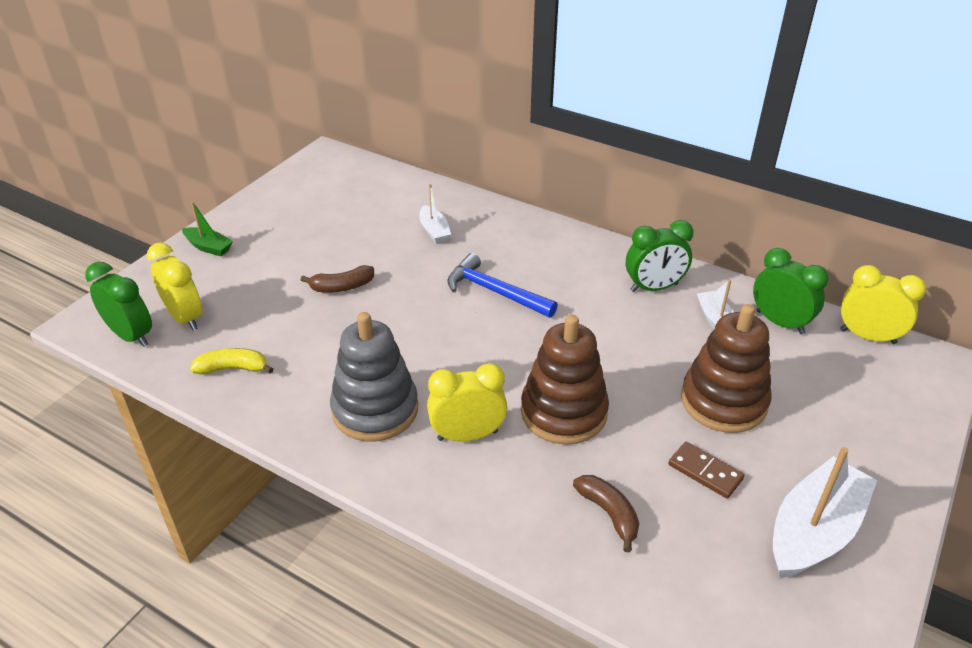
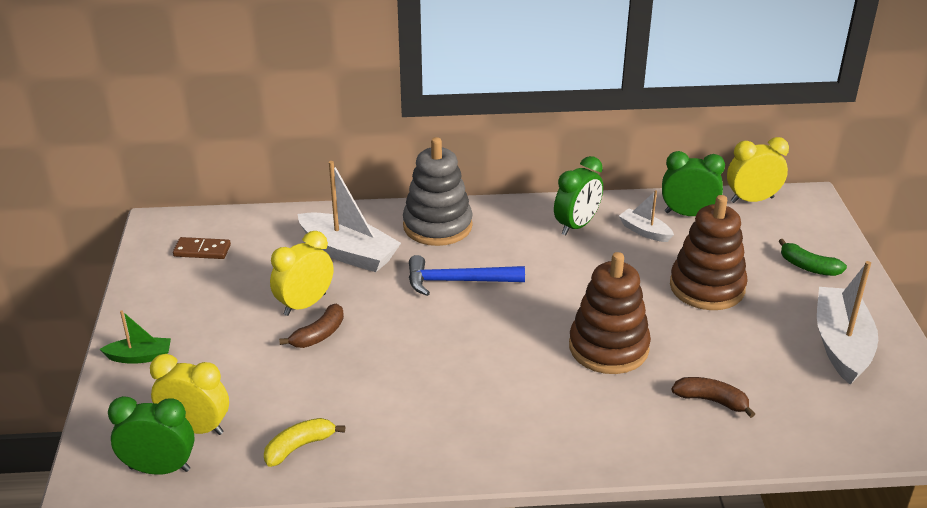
camera: 35 degrees left, 5 degrees down
grey stacking toy [330,312,418,442] -> grey stacking toy moved to [403,137,473,246]
white boat [419,184,451,244] -> white boat [298,161,401,272], size x1.92
yellow clock [427,363,507,442] -> yellow clock moved to [270,231,333,316]
brown domino [668,442,744,499] -> brown domino moved to [173,237,231,259]
none -> green banana [779,239,847,276]

